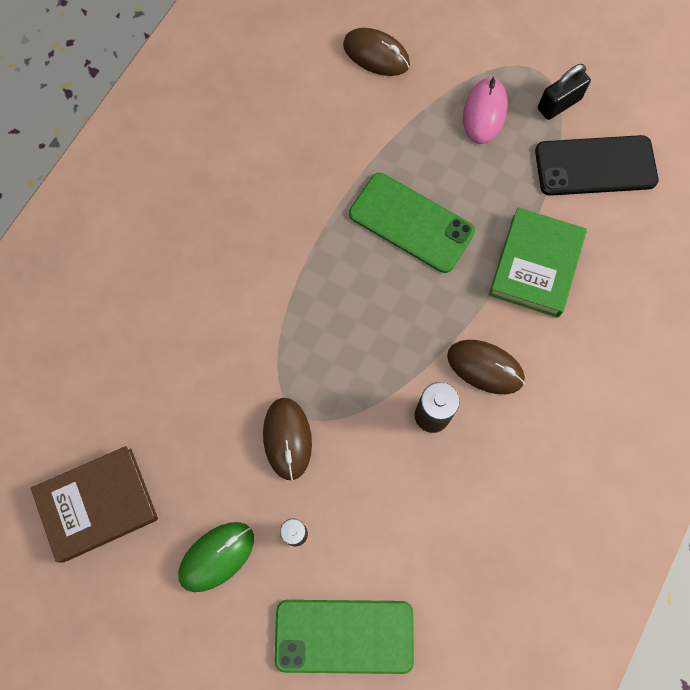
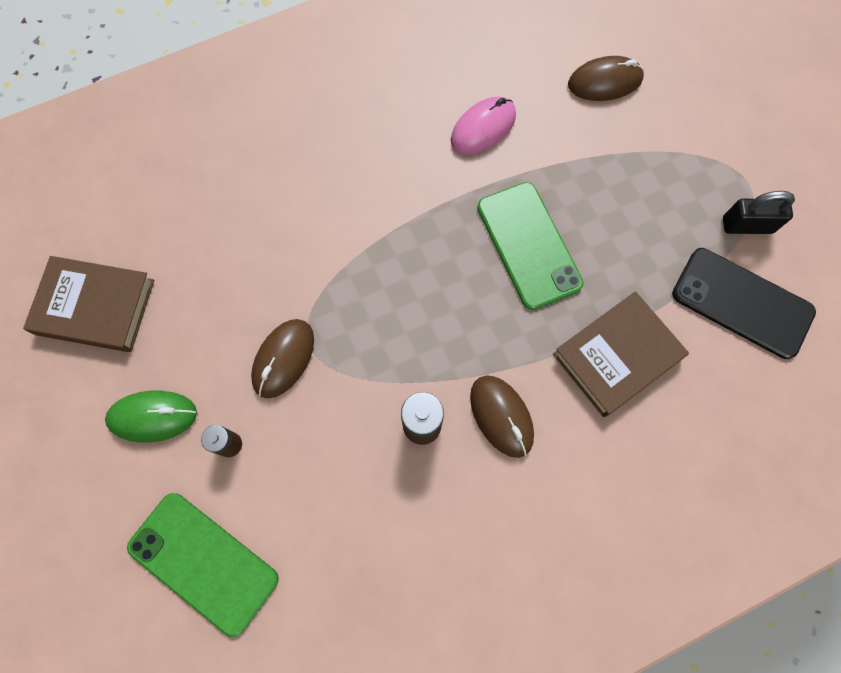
camera: 35 degrees right, 0 degrees up
brown mouse [343,28,410,76] -> brown mouse turned 75 degrees counterclockwise [568,56,644,101]
pink mouse [463,77,508,144] -> pink mouse moved to [451,97,516,155]
green book [489,207,587,318] -> brown book [553,291,689,417]

